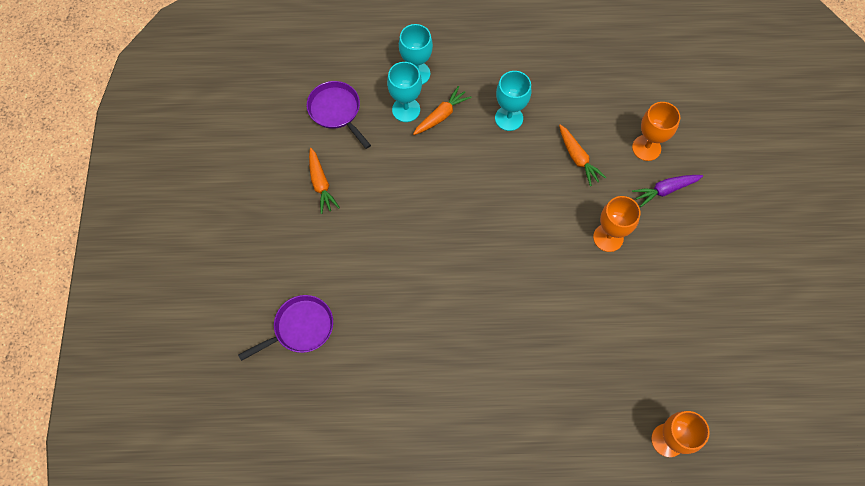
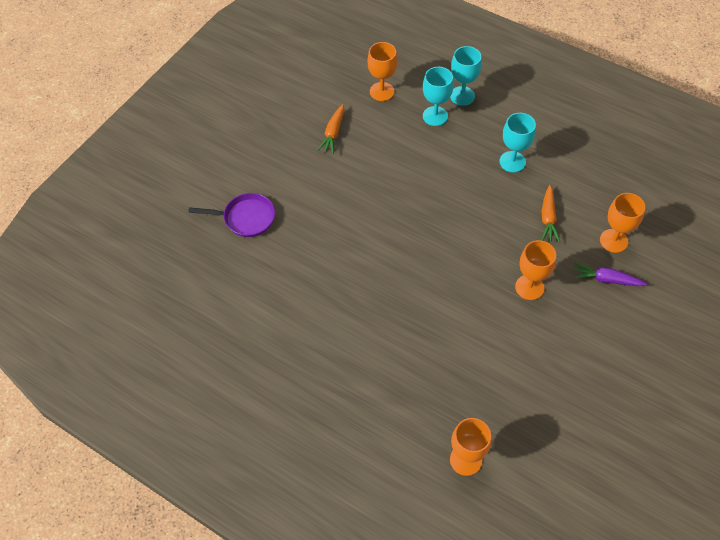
camera: 35 degrees right, 10 degrees down
purple pan [307,81,371,149] -> orange goblet [367,42,398,101]
orange carrot [413,86,471,135] -> none

